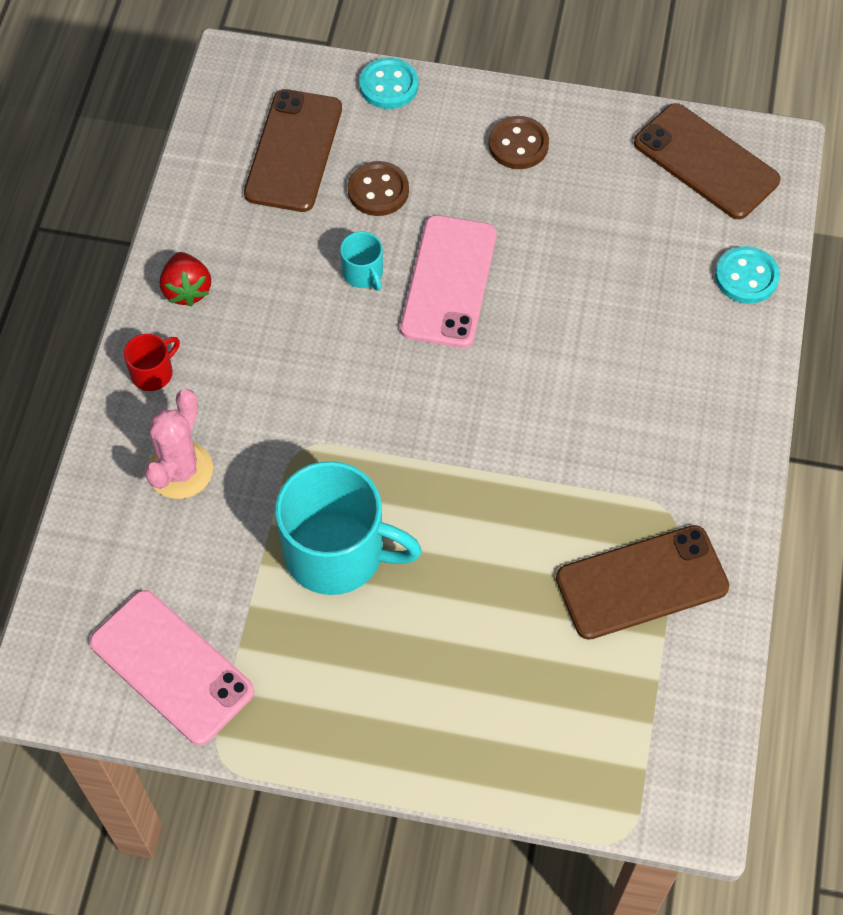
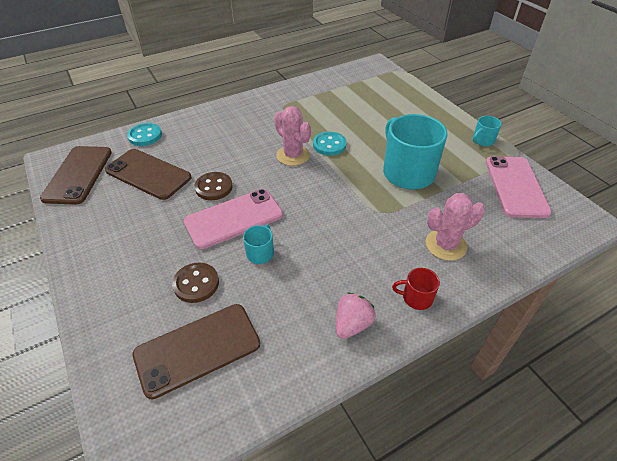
camera: 130 degrees left, 15 degrees down
red strawberry [160,252,211,306] -> pink strawberry [336,293,376,339]
turquoise button [359,57,418,109] -> turquoise button moved to [313,132,347,156]
brown button [488,116,549,169] -> brown button moved to [194,172,233,200]
brown phone [556,525,729,640] -> brown phone moved to [105,149,192,200]
none -> pink cactus [274,106,311,166]
none -> turquoise mug [473,116,502,146]

